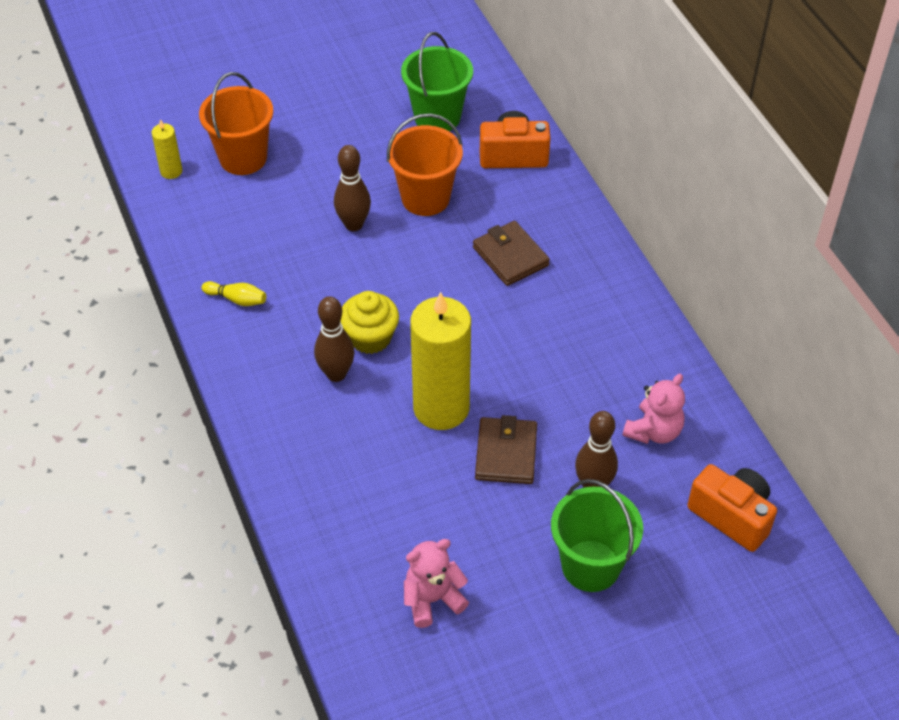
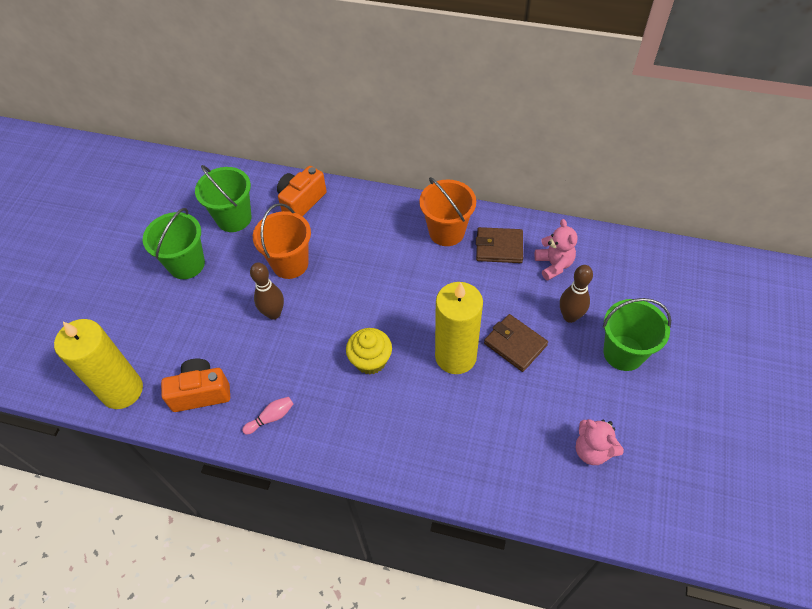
camera: 50 degrees left, 5 degrees up
yellow candle [152,119,182,179] -> yellow candle [54,319,143,409], size x2.24
orange bucket [199,72,273,175] -> orange bucket moved to [419,177,476,246]
yellow bowling pin [201,281,266,306] -> pink bowling pin [242,397,293,435]
brown bowling pin [314,296,354,382] -> none
pink teddy bear [404,539,469,628] -> pink teddy bear turned 60 degrees counterclockwise [576,419,624,465]
brown wallet [473,221,550,286] -> brown wallet moved to [476,227,523,263]
orange camera [687,464,777,552] -> orange camera moved to [161,359,230,412]
none -> green bucket [143,208,205,279]

